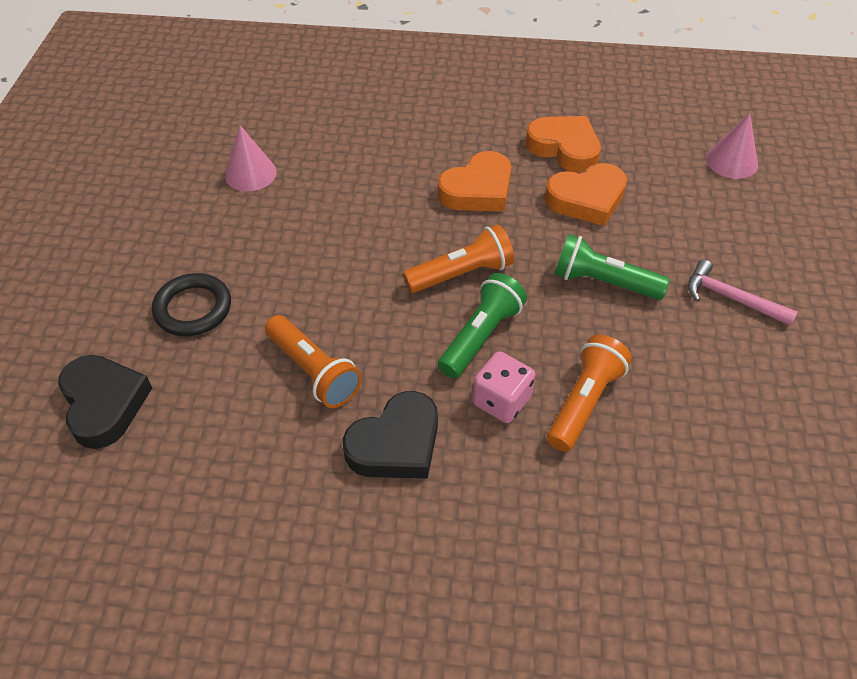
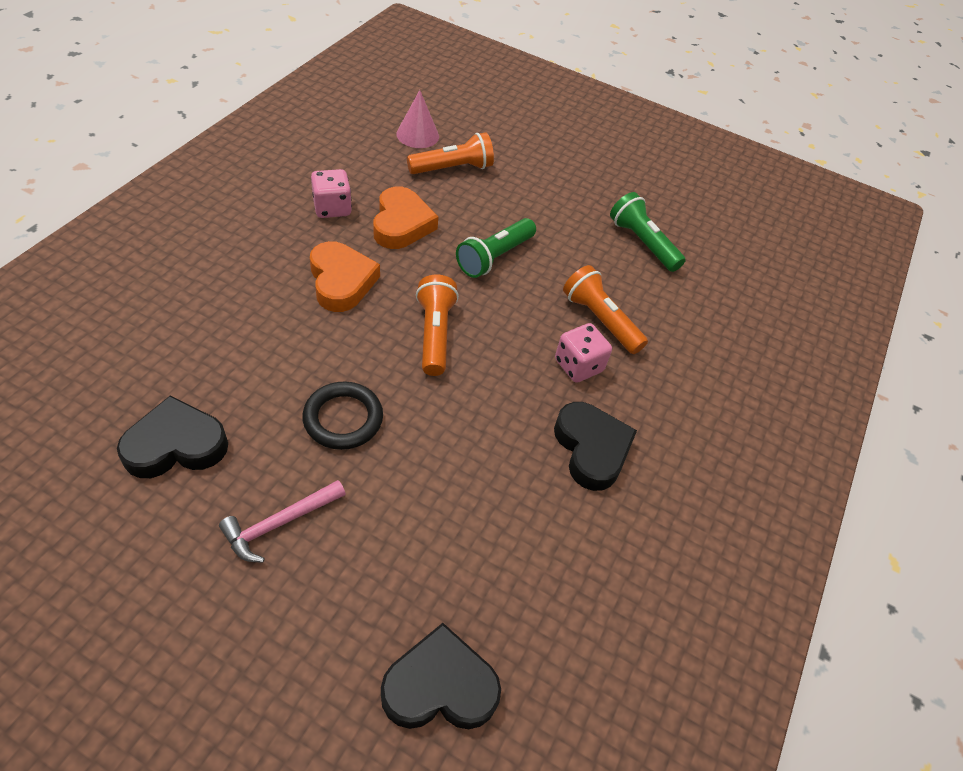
camera: 75 degrees left, 0 degrees up
black ring [152,273,231,336] -> black ring moved to [302,381,383,450]
pink cone [225,125,277,191] -> black heart [117,395,228,478]
orange flashlight [265,315,362,408] -> orange flashlight moved to [407,132,494,174]
green flashlight [438,273,527,378] -> green flashlight moved to [610,192,686,272]
orange heart [526,116,601,173] -> pink dice [311,169,352,218]
pink hammer [688,259,798,326] -> pink hammer moved to [219,480,346,563]

